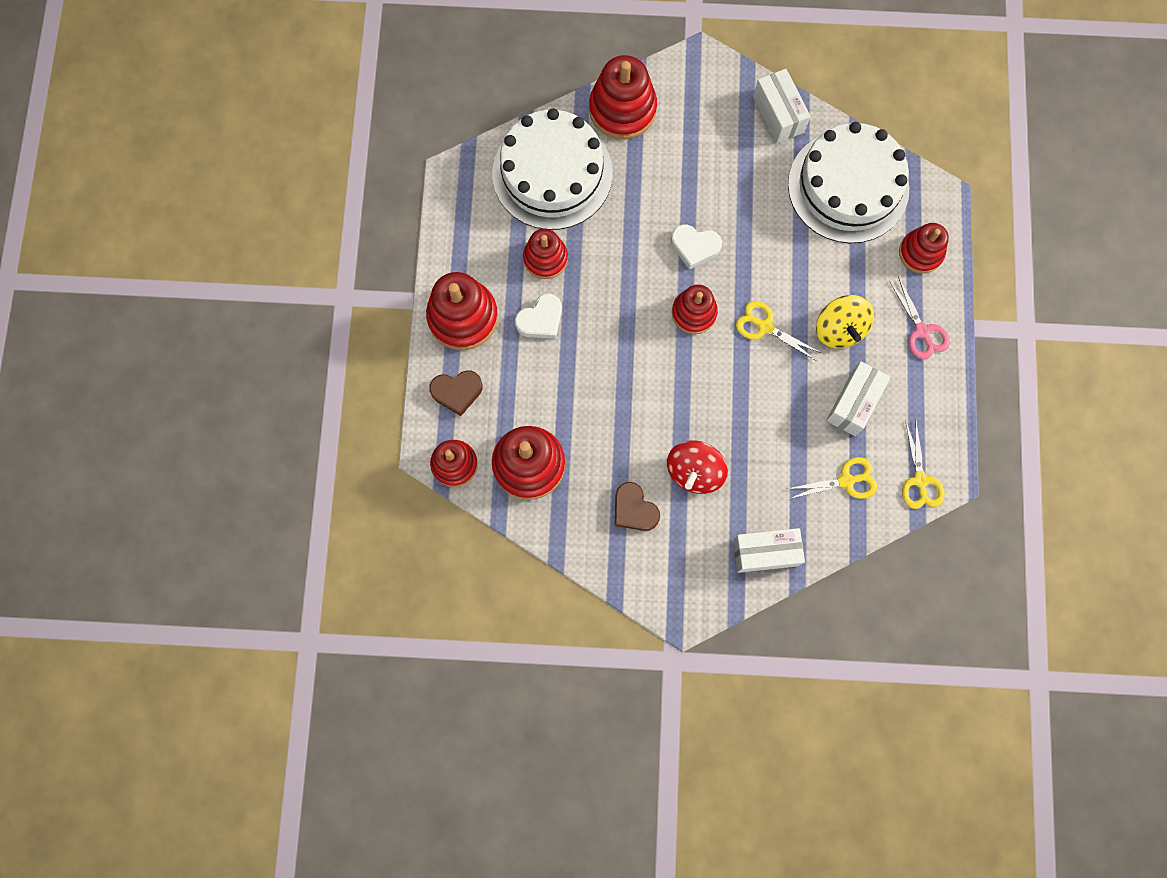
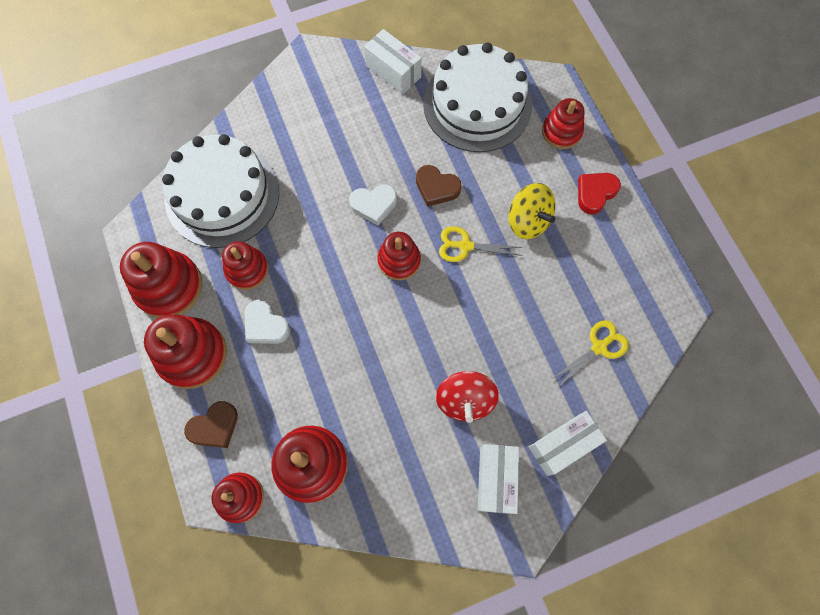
camera: 25 degrees left, 5 degrees down
white heart [515,294,562,339] -> white heart turned 105 degrees clockwise [245,300,290,344]
red stacking toy [589,55,657,140] -> red stacking toy moved to [120,242,202,318]
brown heart [615,482,660,531] -> brown heart moved to [416,165,462,207]
white box [826,361,891,436] -> white box moved to [478,444,519,514]
pink scissors [889,277,950,359] -> red heart [578,173,621,215]
yellow scissors [902,420,945,509] -> none

